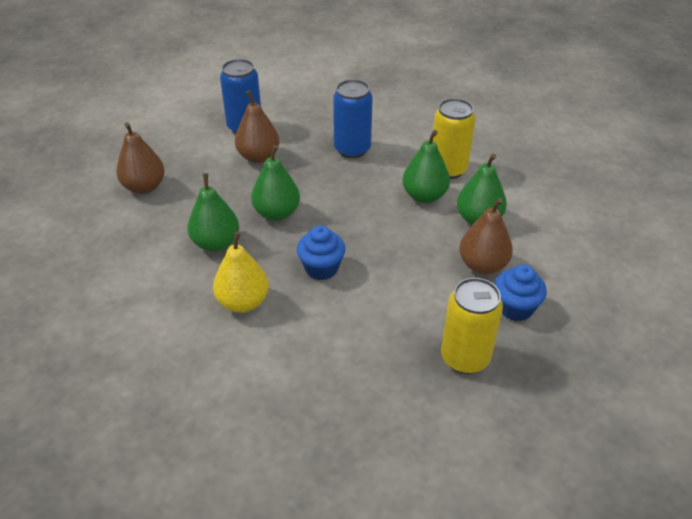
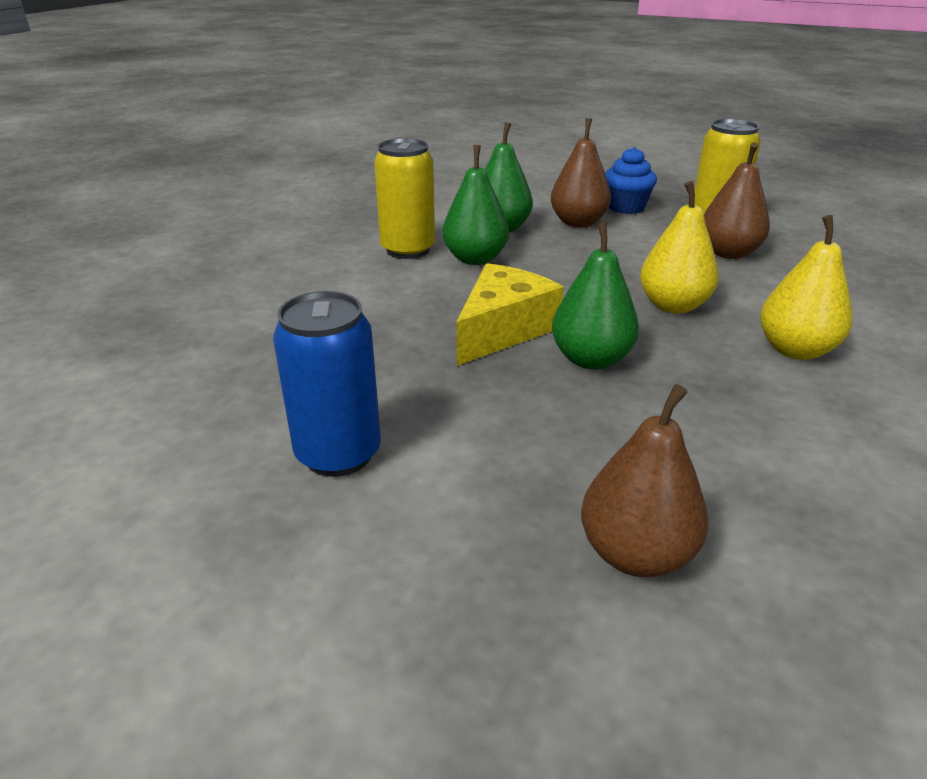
camera: 105 degrees left, 10 degrees down
green pear [188,173,239,252] -> none
brown pear [235,91,279,163] -> brown pear moved to [704,142,770,259]
blue cupcake [297,225,345,280] -> yellow pear [640,181,719,314]
blue can [333,79,373,158] -> none
none -> yellow cheese [456,263,564,366]

